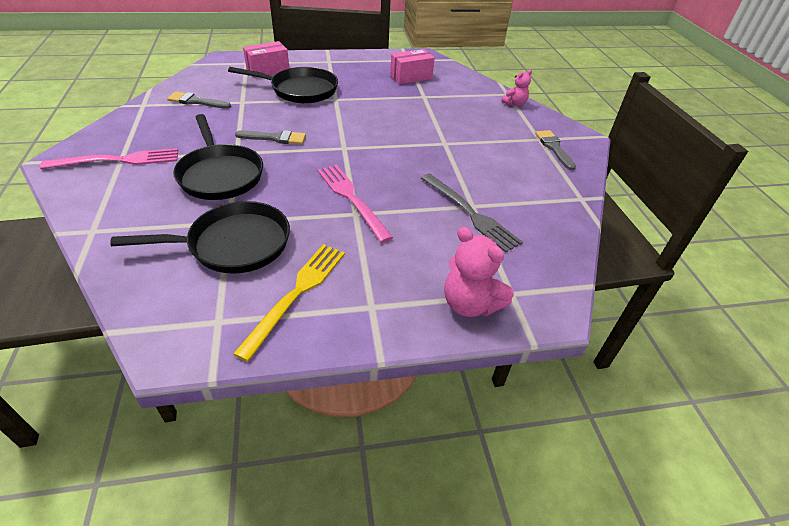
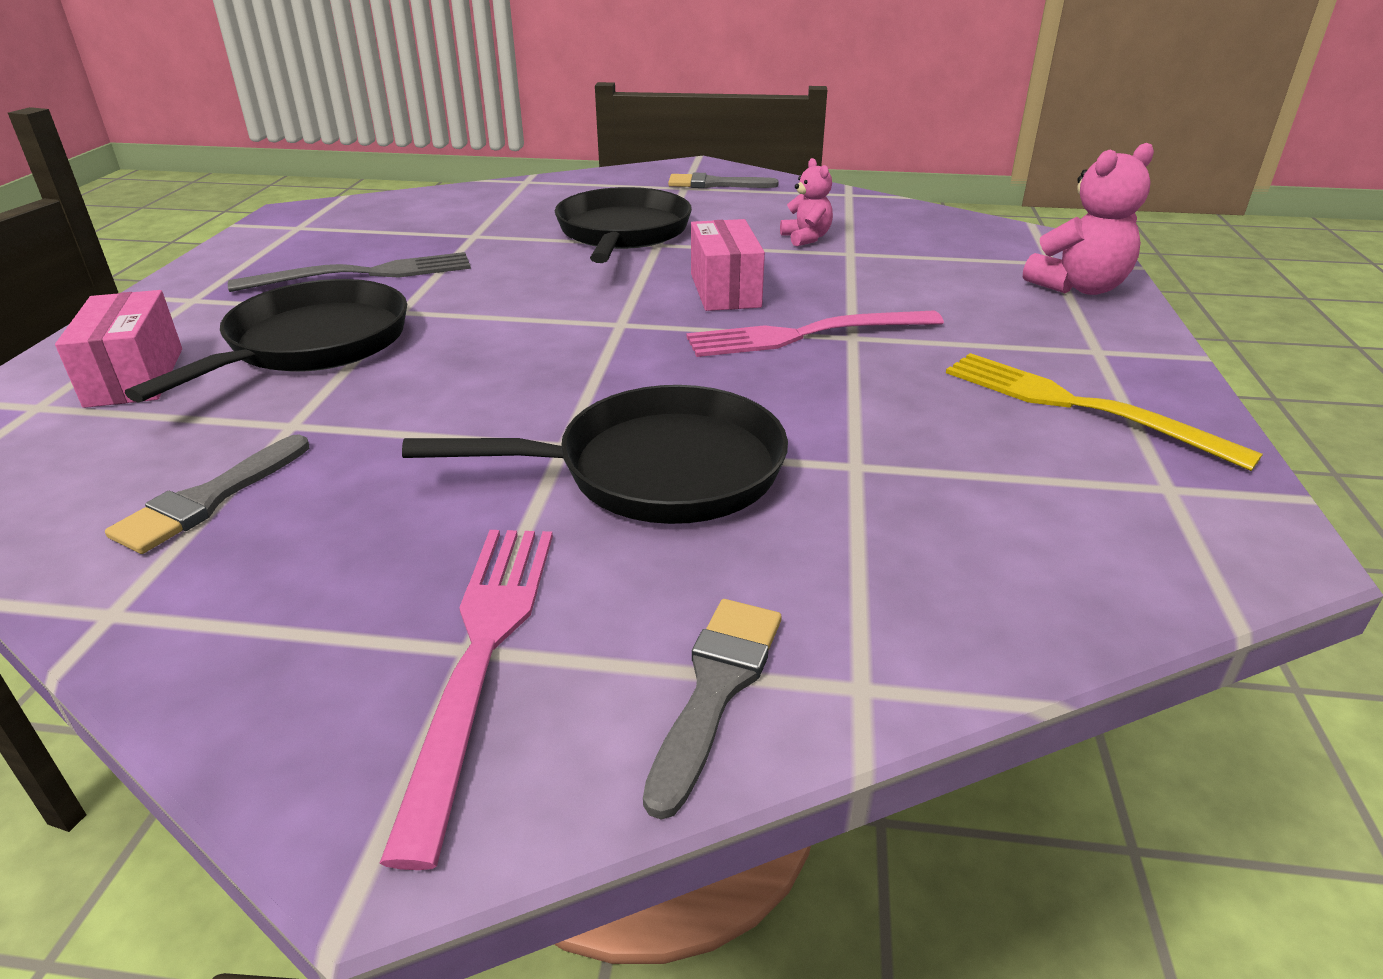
camera: 70 degrees left, 10 degrees down
black pan [110,201,290,274] -> black pan moved to [555,187,692,263]
grey brush [235,130,306,144] -> grey brush moved to [643,599,782,820]
pink box [390,49,435,84] -> pink box moved to [691,219,765,311]
grey fork [421,173,523,253] -> grey fork moved to [228,252,471,292]
pink teddy bear [501,70,532,106] -> pink teddy bear moved to [780,158,833,247]

